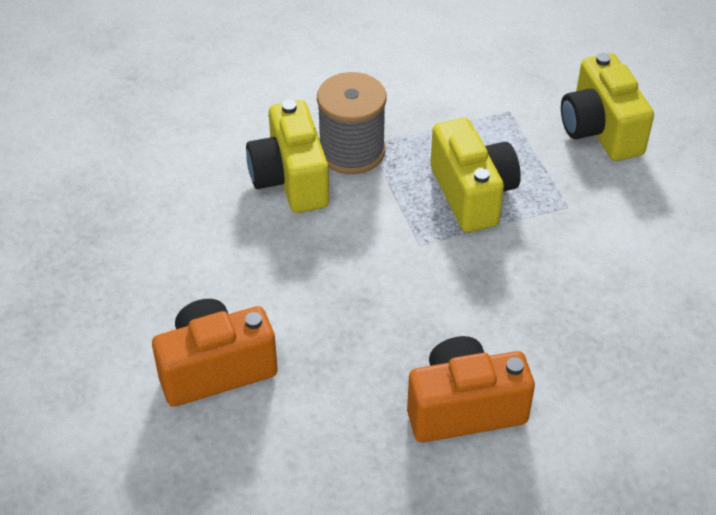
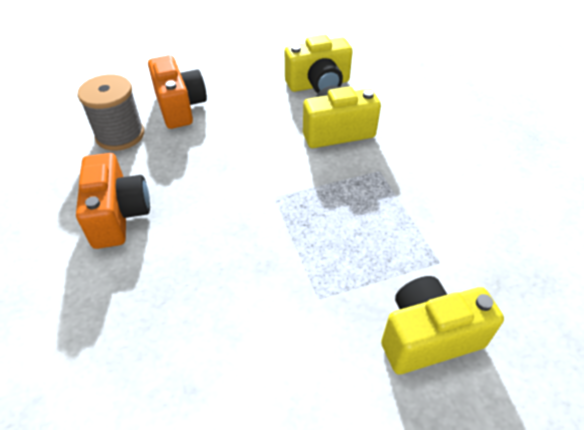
camera: 90 degrees right, 0 degrees up
grey spool [317,72,387,174] -> grey spool moved to [78,74,144,151]
yellow camera [430,118,521,232] -> yellow camera moved to [285,35,353,93]

